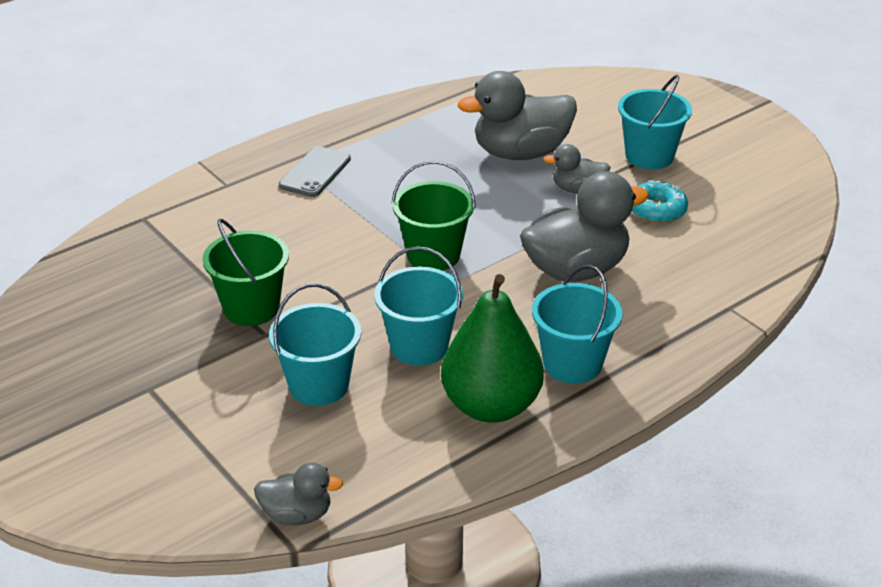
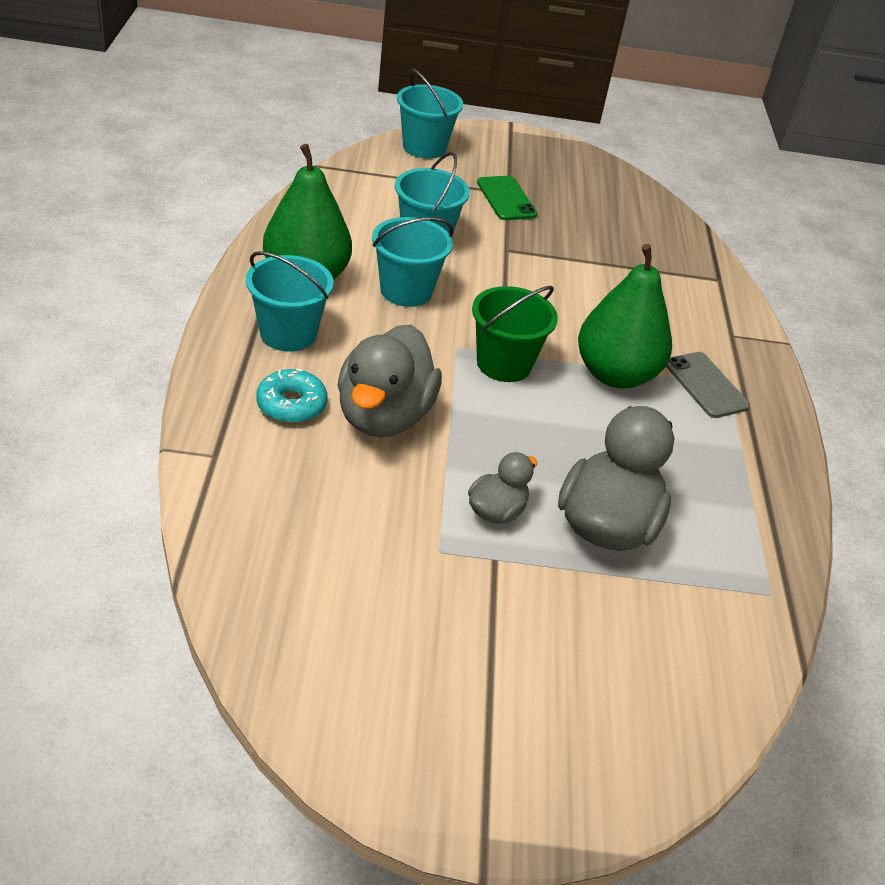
camera: 125 degrees right, 5 degrees up
green bucket [203,219,289,326] -> none
grey duck [254,463,343,525] -> none
turquoise bucket [618,75,692,169] -> turquoise bucket moved to [397,69,463,159]
turquoise donut [632,181,688,223] -> turquoise donut moved to [256,368,328,423]
none -> green phone [477,176,537,220]
none -> green pear [578,244,672,388]

